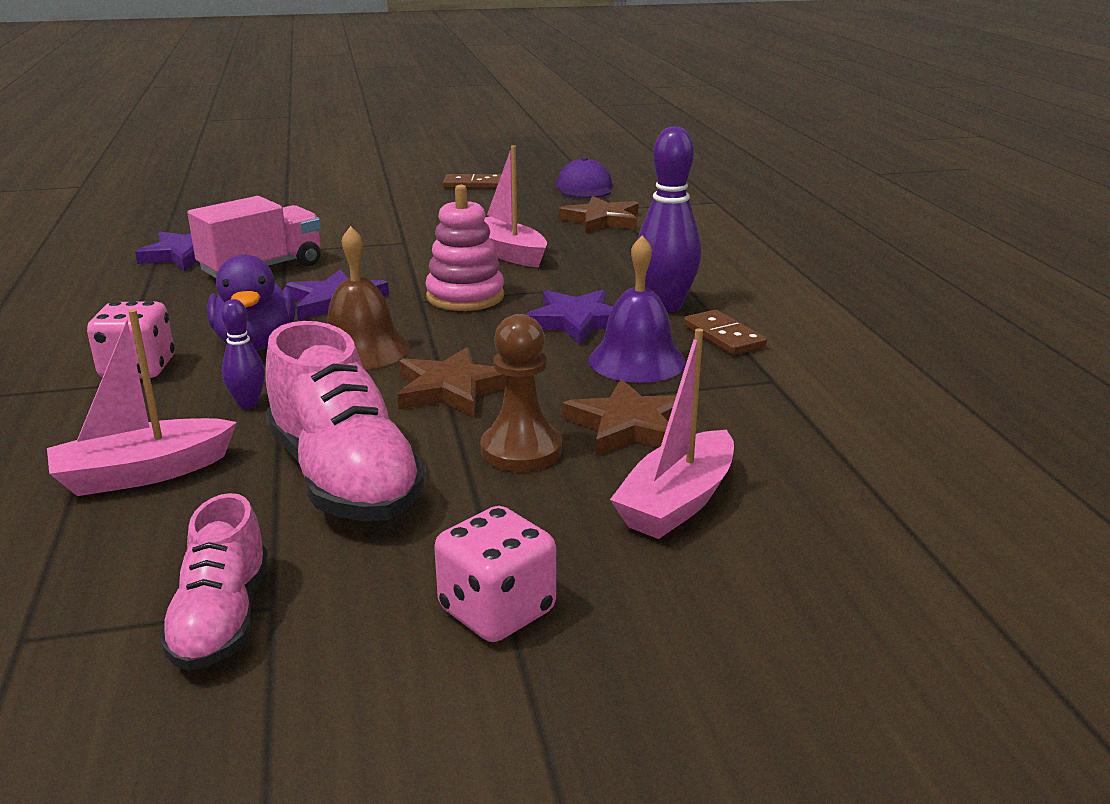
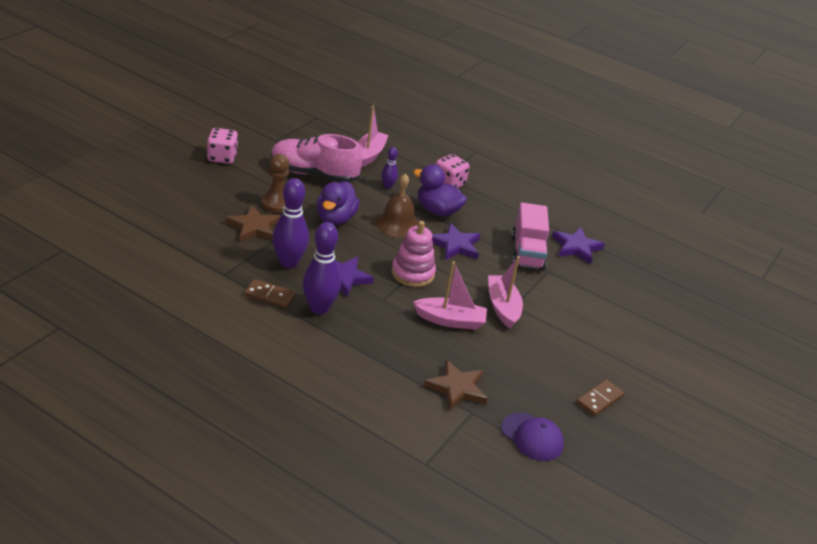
camera: 130 degrees right, 10 degrees up
pink shoe [159,493,269,671] -> none
brown star [397,347,506,417] -> purple duck [317,181,360,225]
purple bell [588,235,686,383] -> purple bowling pin [272,178,309,268]
pink boat [610,328,734,539] -> pink boat moved to [488,256,523,329]

